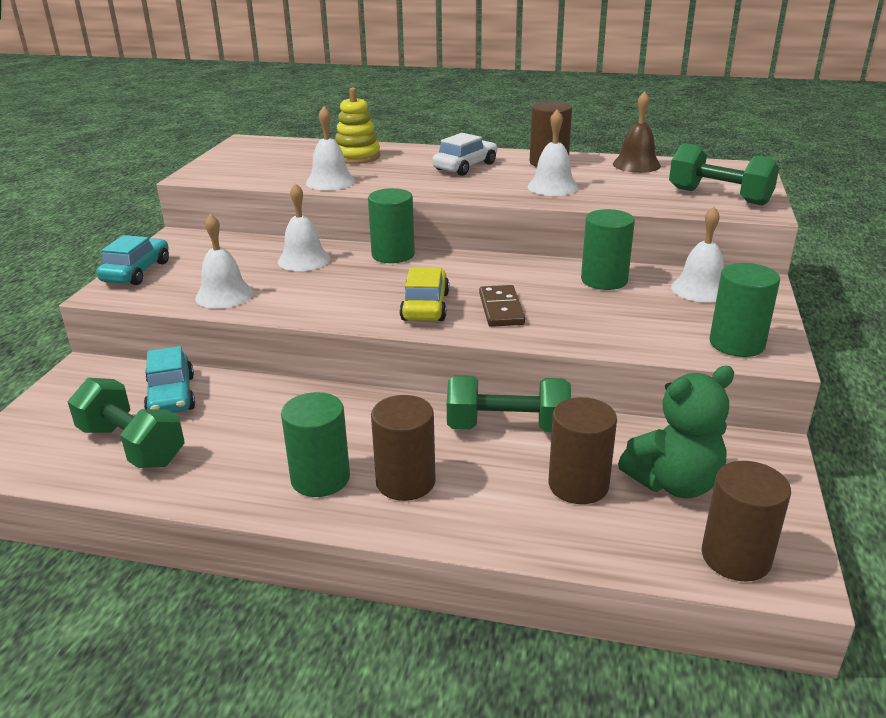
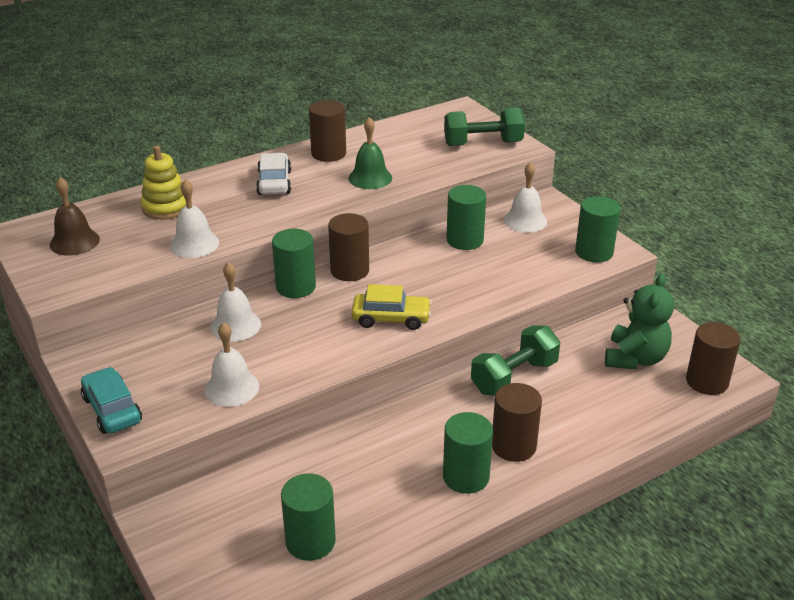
camera: 45 degrees left, 5 degrees up
green dumbbell [68,378,185,468] -> green cylinder [281,473,336,561]
turquoise car [144,346,195,413] -> none
yellow car [400,267,449,321] -> yellow car turned 135 degrees clockwise [352,284,432,330]
brown domino [479,285,525,327] -> none
white bell [527,109,578,196] -> green bell [348,117,392,189]
brown cylinder [548,397,617,504] -> brown cylinder moved to [328,213,369,281]
brown bell [613,91,661,173] -> brown bell moved to [50,177,100,256]

